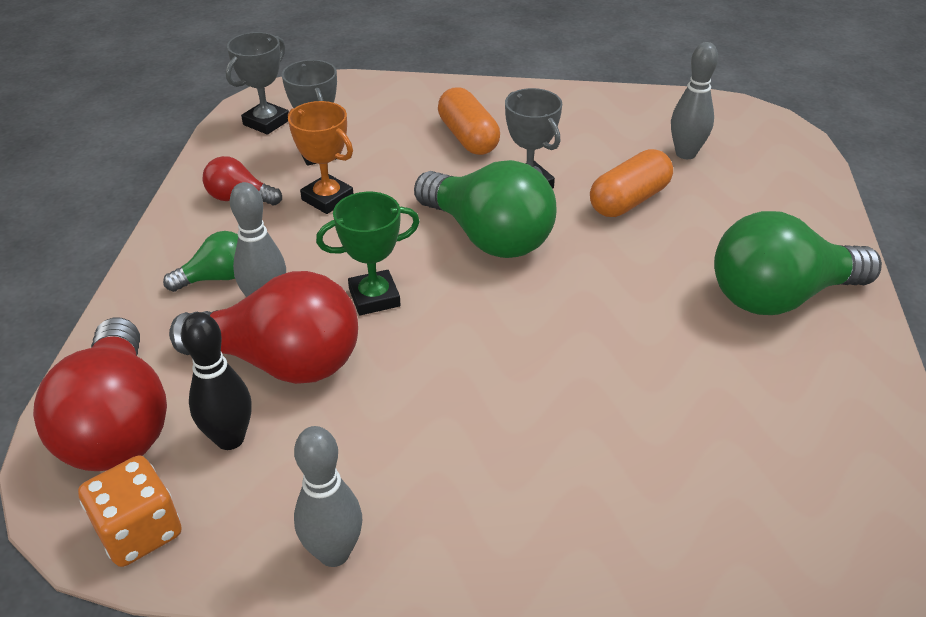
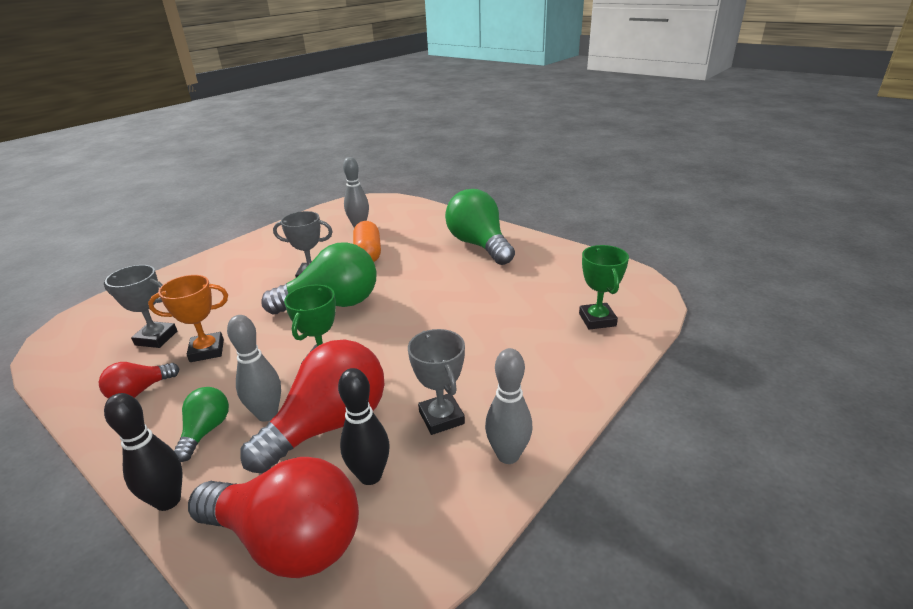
camera: 55 degrees left, 10 degrees down
orange dice [78,456,181,567] -> none
grey trophy [226,32,289,135] -> grey trophy moved to [408,329,465,435]
orange capsule [438,87,500,155] -> none
green light bulb [714,211,882,315] -> green light bulb turned 135 degrees clockwise [445,189,515,265]
none -> black bowling pin [104,393,183,511]
none -> green trophy [579,245,629,329]

